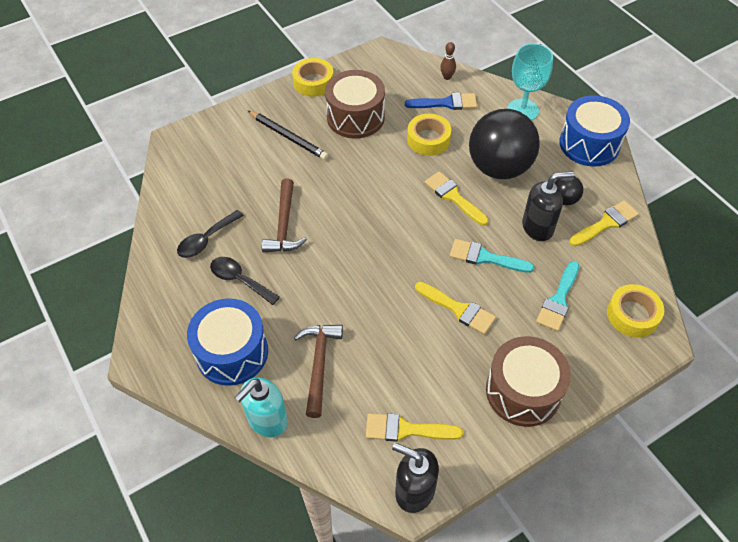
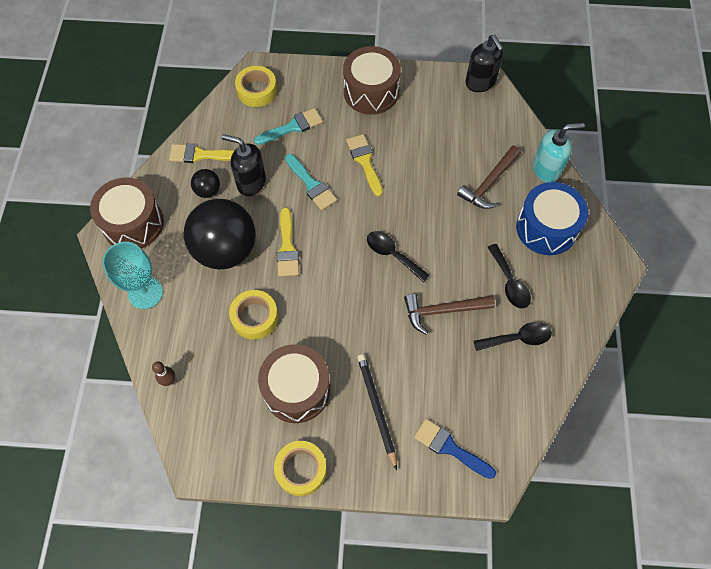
camera: 145 degrees left, 10 degrees up
brown hammer [261,179,307,253] -> brown hammer turned 135 degrees counterclockwise [404,294,495,335]
yellow brush [366,413,463,442] -> none
blue brush [405,93,477,110] -> blue brush moved to [414,419,496,479]
blue drum [559,95,630,167] -> brown drum [90,178,164,249]
none -> black spoon [367,231,430,282]

